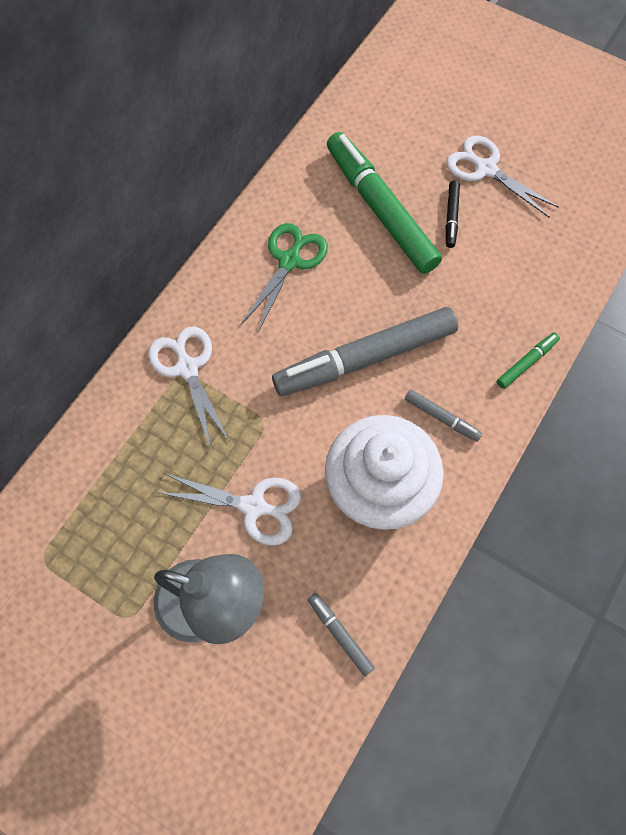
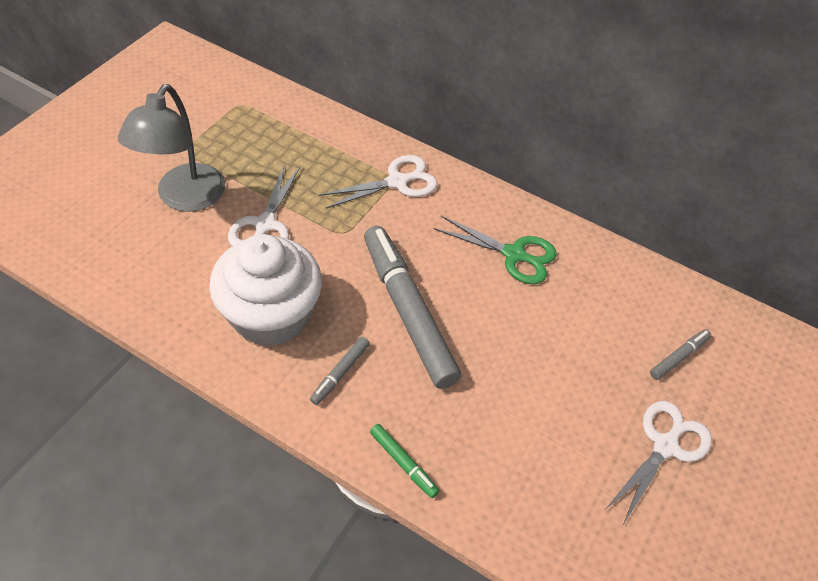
camera: 85 degrees right, 15 degrees down
grey marker [308,593,374,676] -> grey marker moved to [650,329,711,380]
green marker [327,132,442,274] -> none
black marker [446,180,460,248] -> none

